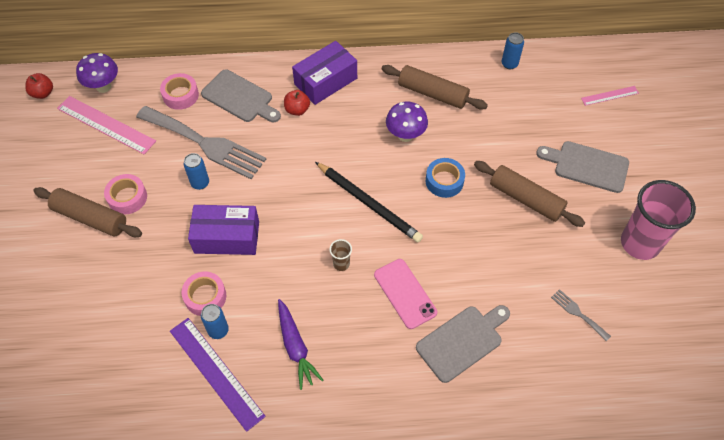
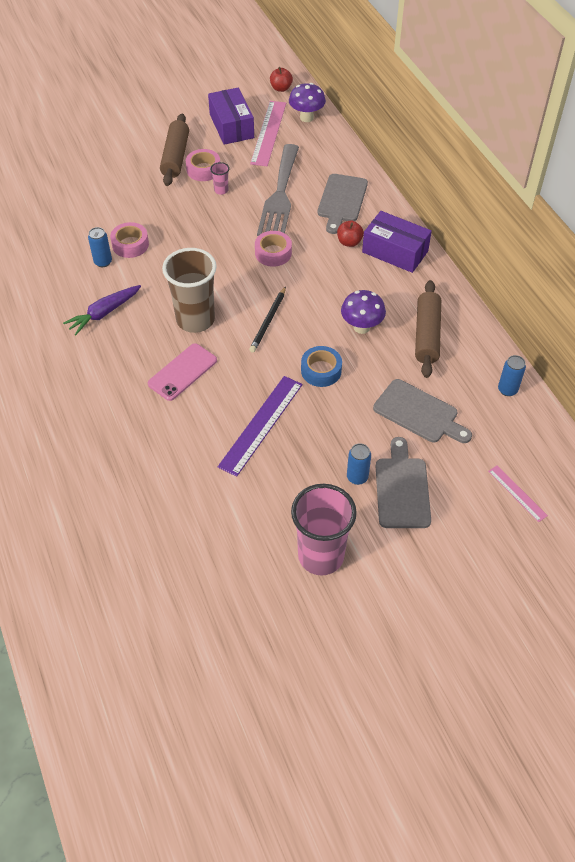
camera: 70 degrees right, 5 degrees down
pink tape [160,73,199,110] -> pink tape moved to [255,231,292,267]
purple ruler [170,318,266,432] -> purple ruler moved to [218,376,303,477]
blue can [184,153,209,190] -> blue can moved to [347,443,371,485]
purple box [188,205,259,255] -> purple box moved to [208,88,254,145]
black pencil [315,162,423,242] -> black pencil [249,286,286,353], size x0.66
brown cup [329,239,352,271] -> brown cup [162,248,217,333], size x2.42
grey cutting board [416,305,510,383] -> grey cutting board moved to [373,379,472,443]
brown rolling pin [474,161,585,227] -> none
grey fork [551,289,611,341] -> none
none -> pink cup [210,162,229,195]

